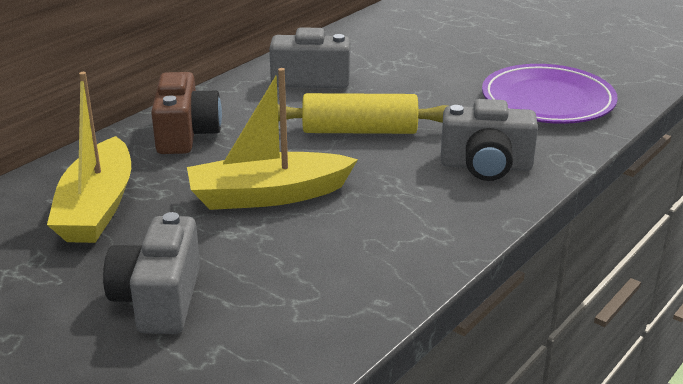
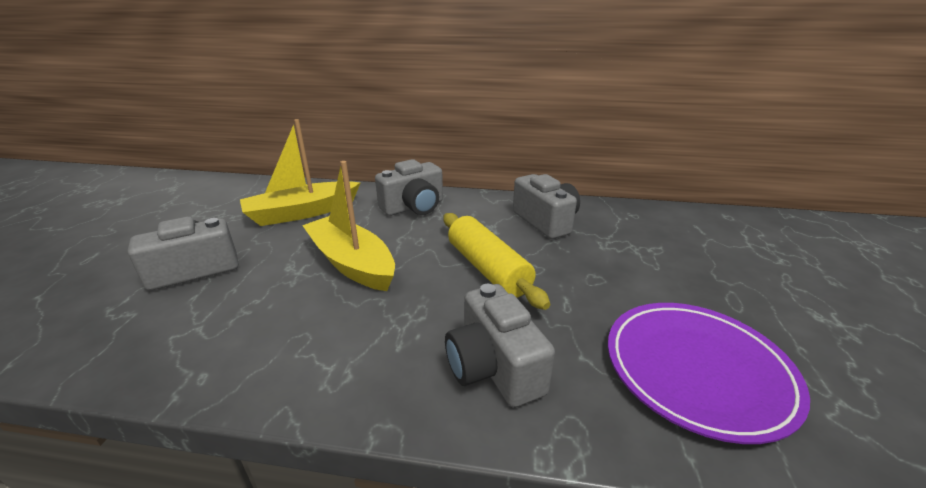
camera: 60 degrees right, 0 degrees up
brown camera [151,72,222,154] -> grey camera [375,159,443,216]

